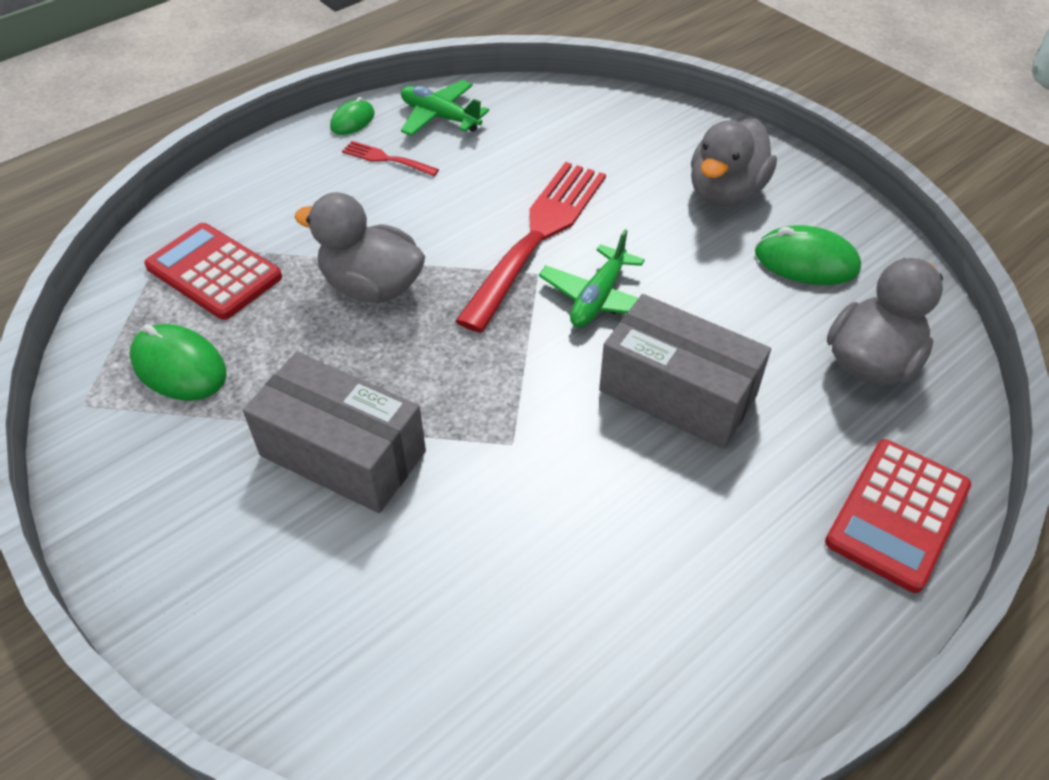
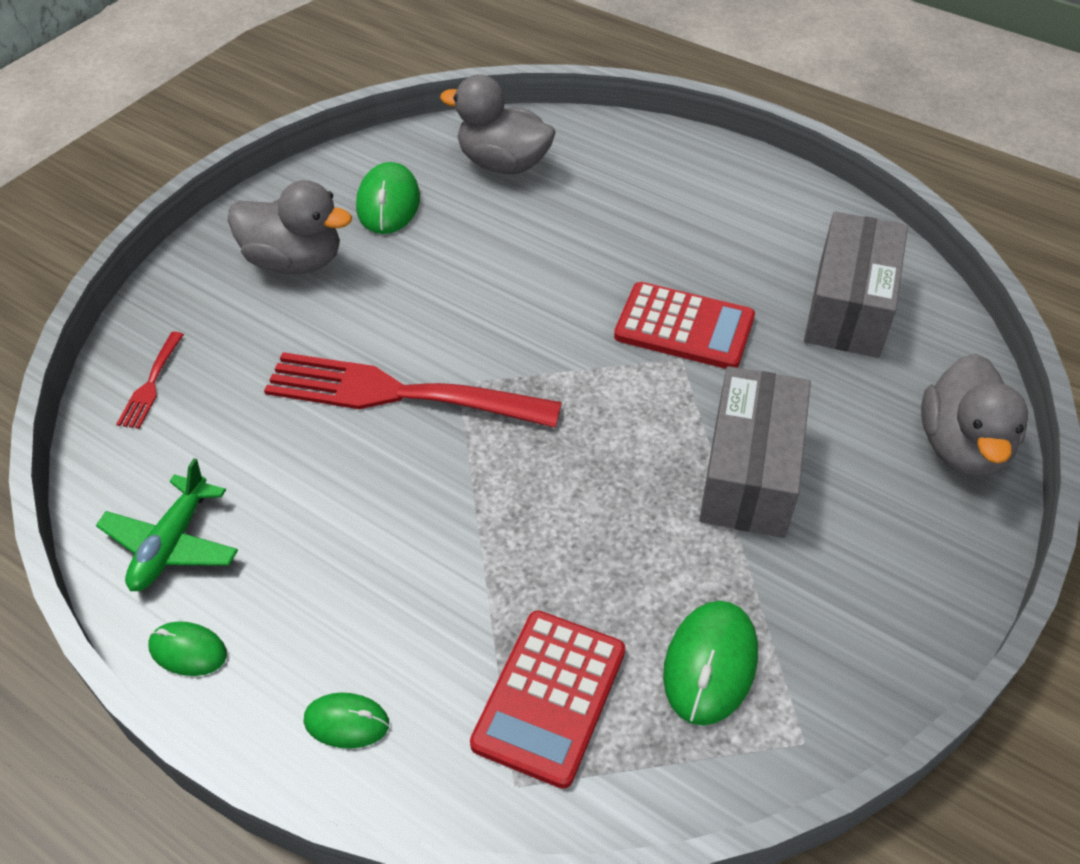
camera: 105 degrees left, 0 degrees up
grey duck [294,192,425,303] -> grey duck moved to [921,354,1028,477]
red fork [342,141,439,176] -> red fork moved to [116,332,184,429]
green plane [539,229,645,328] -> none
grey box [599,294,771,449] -> grey box moved to [804,211,908,358]
red calculator [825,439,971,593] -> red calculator moved to [614,282,755,369]
none -> green mouse [304,693,389,749]

